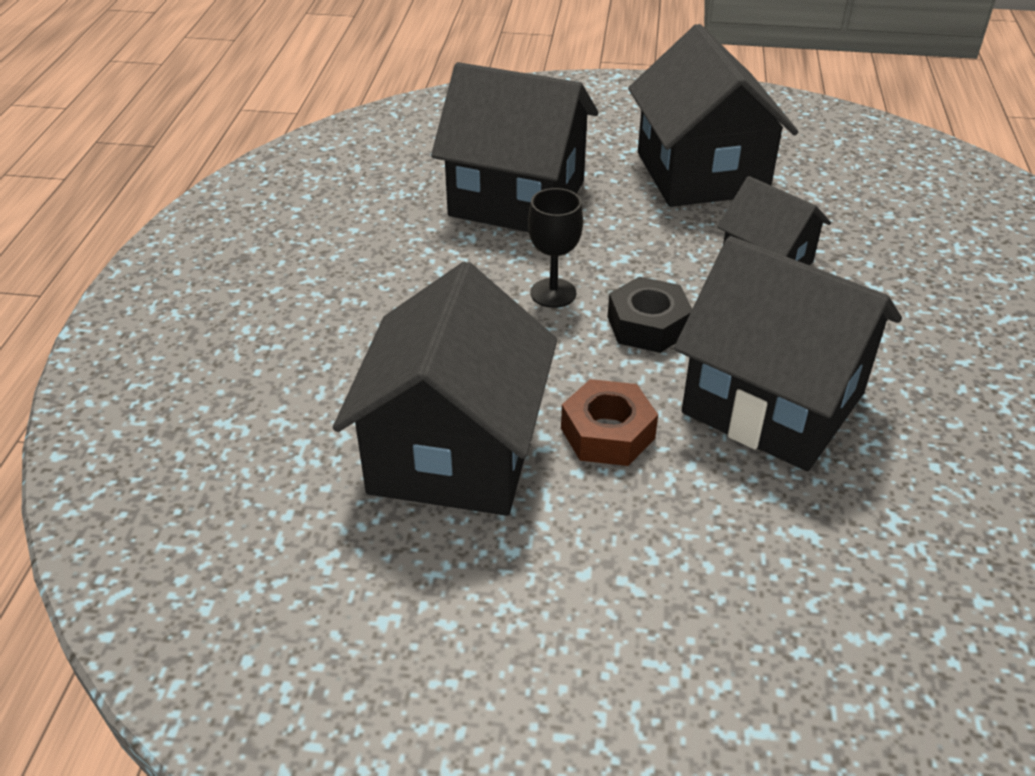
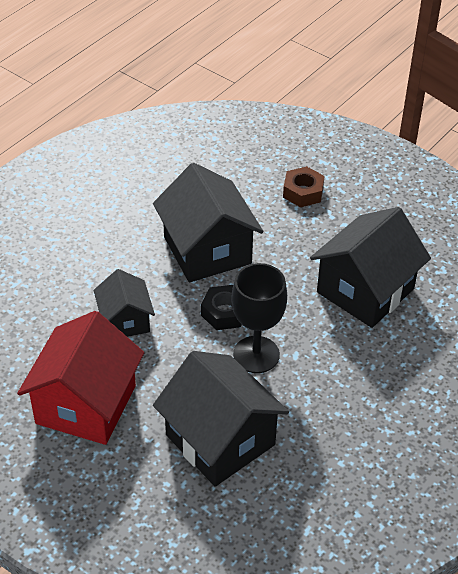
camera: 150 degrees left, 5 degrees up
black goblet [528,188,583,308] -> black goblet [231,263,287,373], size x1.64
brown nut [561,379,658,466] -> brown nut moved to [283,166,325,207]
black house [628,24,798,207] -> red house [17,311,144,445]

